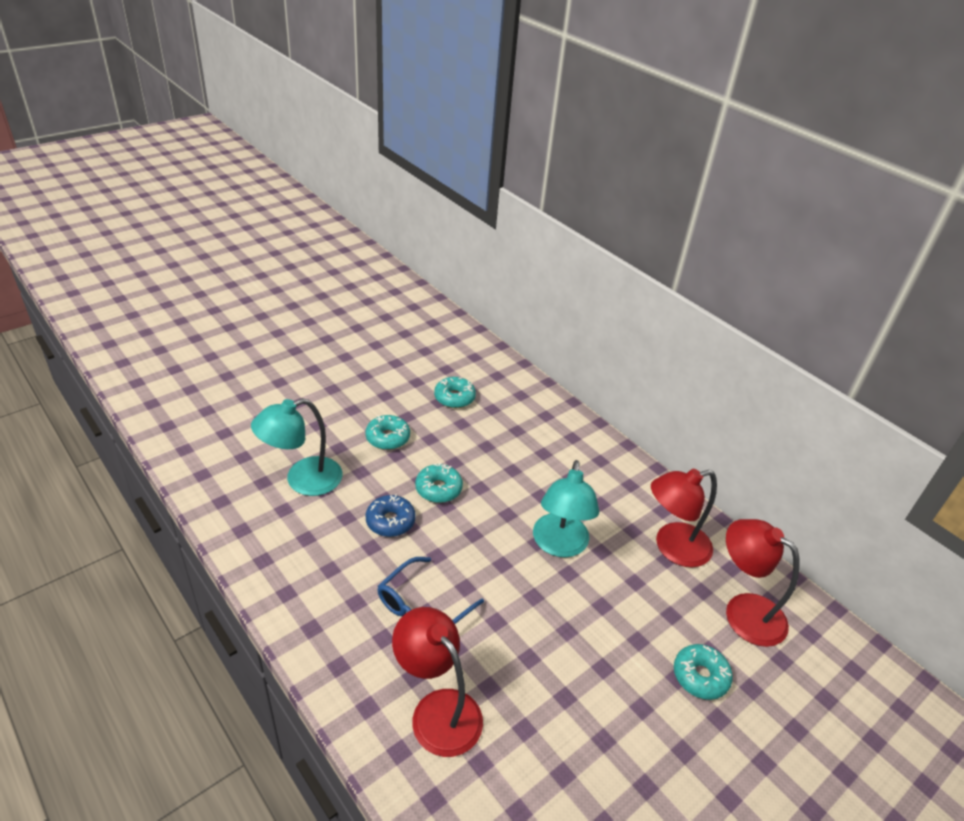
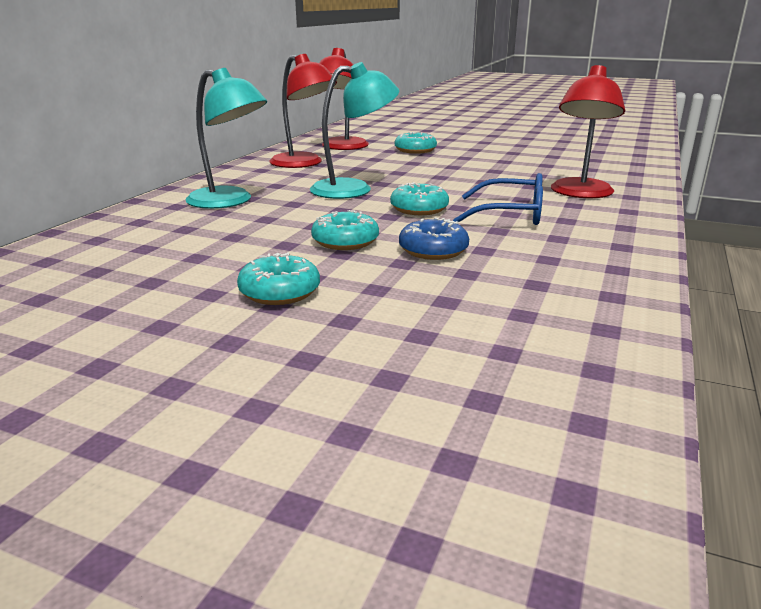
camera: 115 degrees left, 15 degrees down
turquoise lamp [251,398,342,496] -> turquoise lamp moved to [186,68,267,209]
turquoise donut [434,377,476,408] -> turquoise donut moved to [390,182,449,215]

